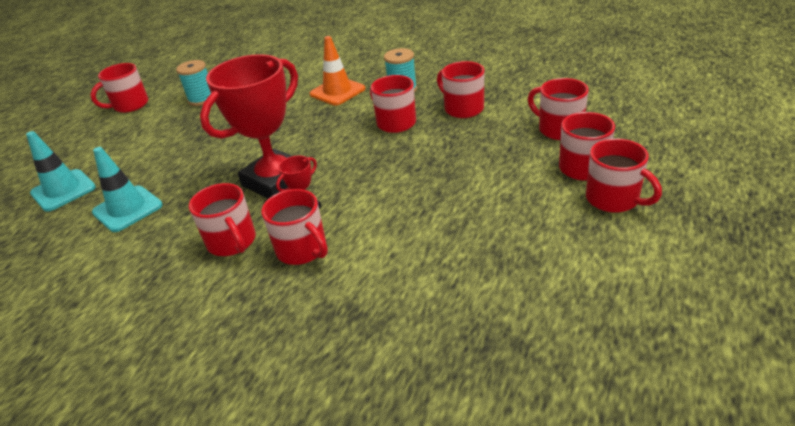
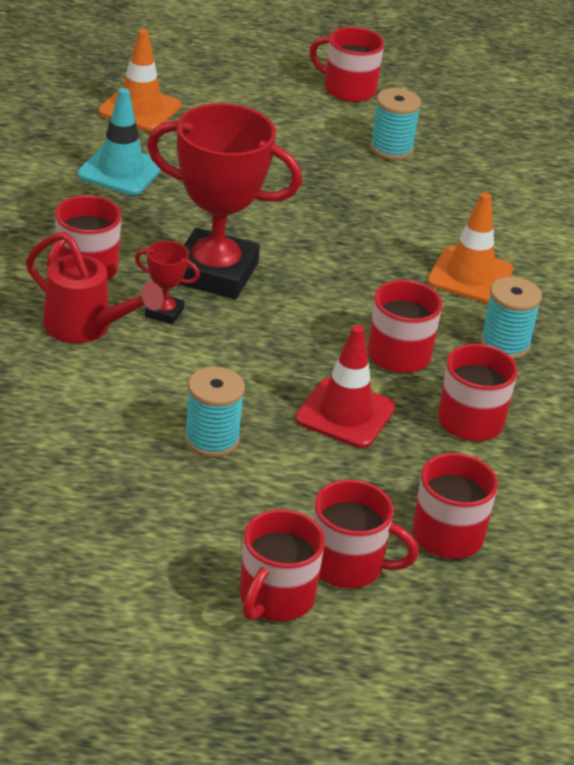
camera: 60 degrees right, 0 degrees up
turquoise traffic cone [26,131,96,212] -> orange traffic cone [98,29,181,131]
red mug [262,189,328,265] -> red watering can [26,232,164,343]
none -> turquoise spool [184,367,245,458]
none -> red traffic cone [295,325,396,448]

